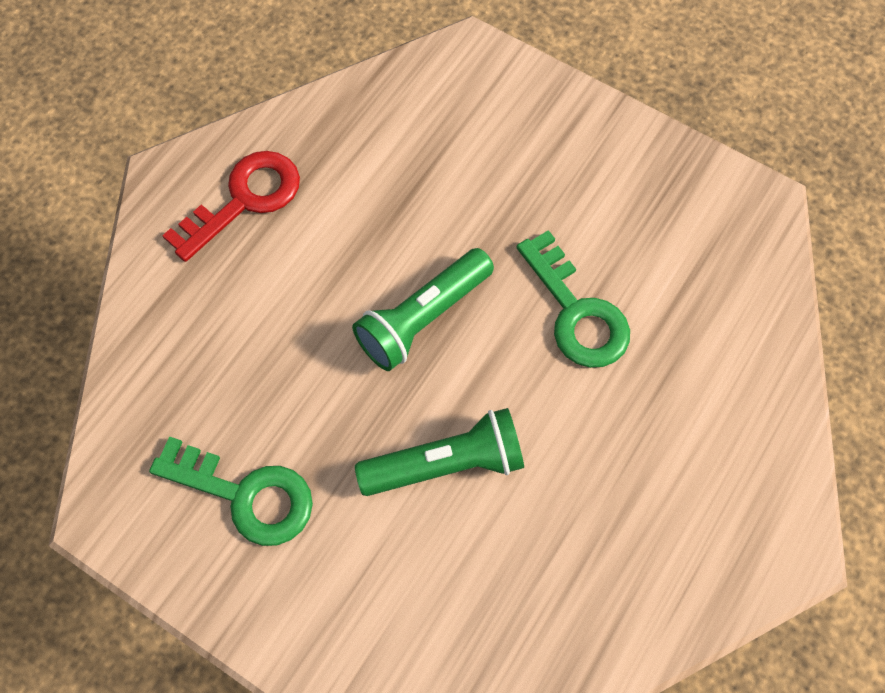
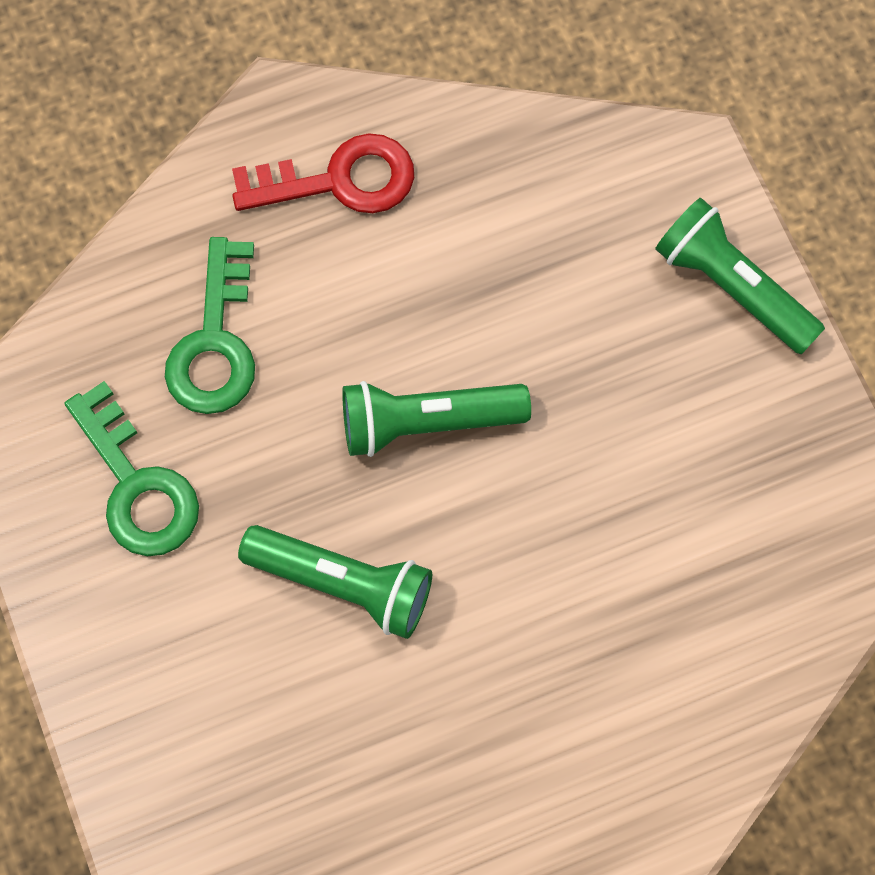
camera: 35 degrees right, 5 degrees up
green key [516,230,630,368] -> green key moved to [165,237,255,414]
none -> green flashlight [655,198,825,354]

